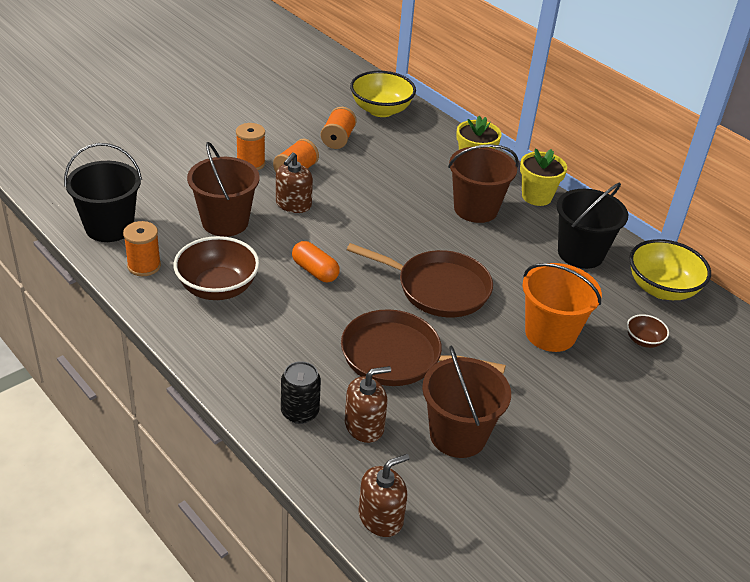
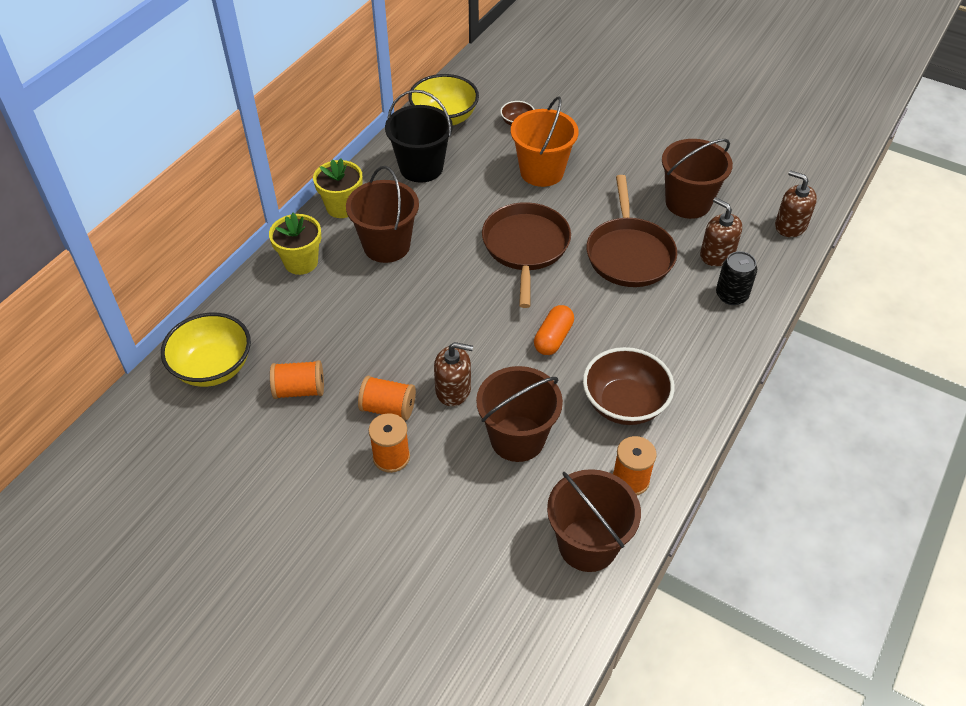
camera: 105 degrees left, 10 degrees up
black bucket [64,143,142,242] -> brown bucket [547,469,641,572]

